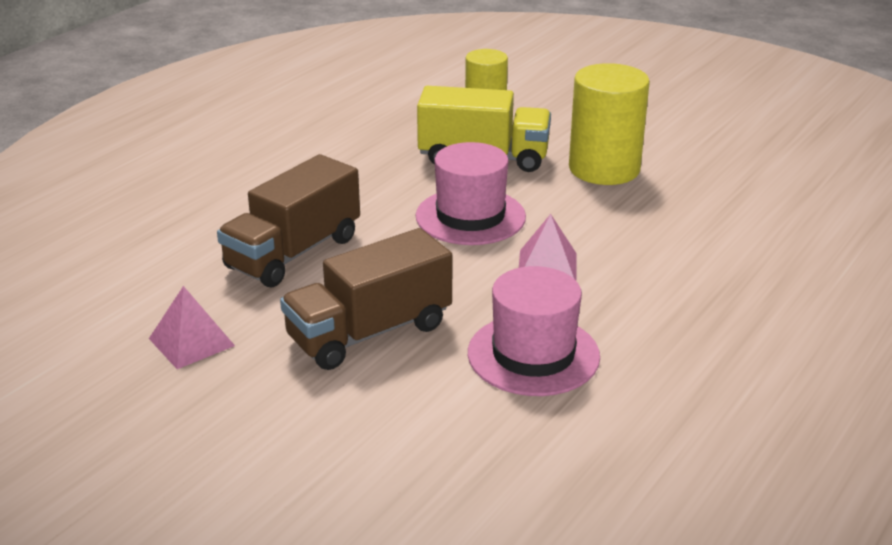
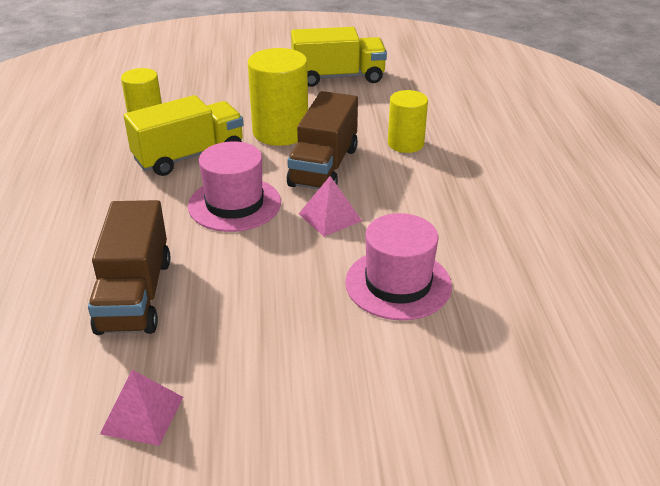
camera: 40 degrees left, 5 degrees up
brown truck [280,228,452,370] -> brown truck moved to [287,91,358,189]
none -> yellow truck [291,27,387,87]
none -> yellow cylinder [388,90,428,153]

